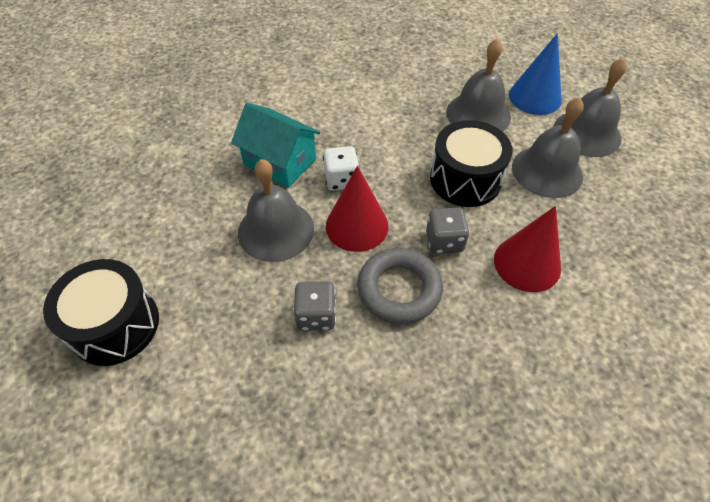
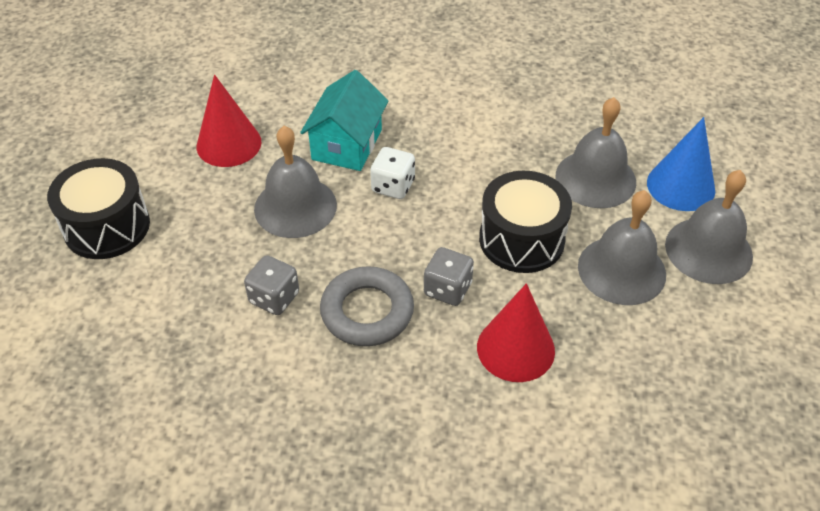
camera: 30 degrees right, 5 degrees down
turquoise house [231,103,320,188] -> turquoise house turned 45 degrees clockwise [300,70,388,171]
red cone [326,166,389,252] -> red cone moved to [197,75,262,167]

